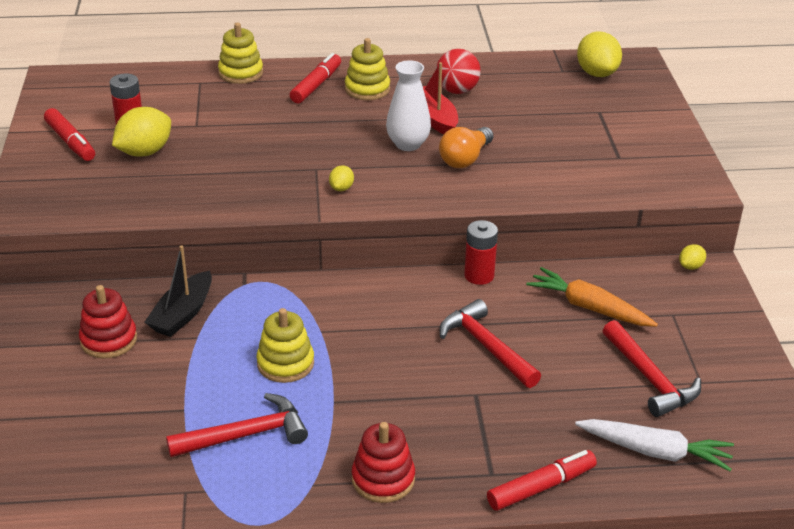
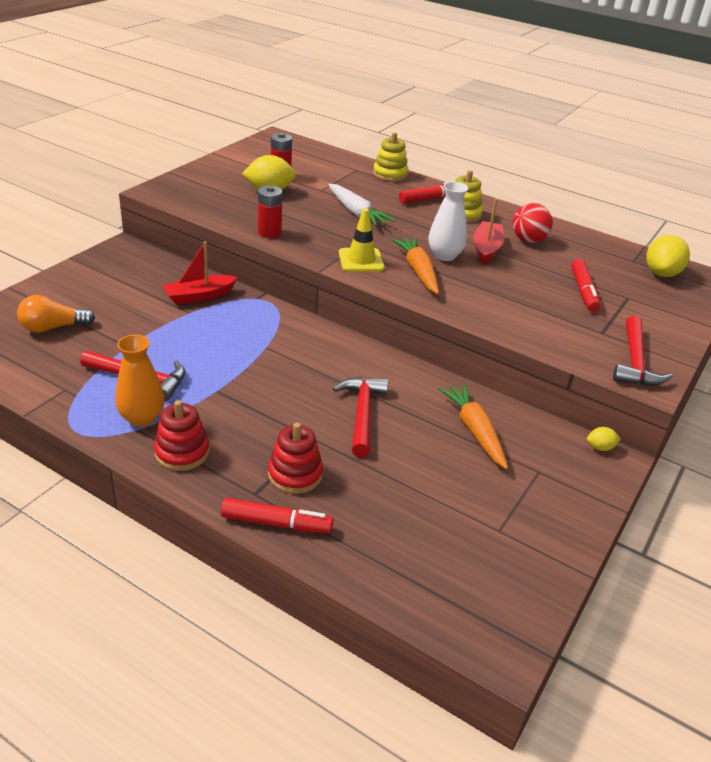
camera: 35 degrees right, 0 degrees up
red marker [44,108,95,161] -> red marker moved to [571,259,601,312]
red stacking toy [79,285,137,359] -> red stacking toy moved to [268,422,323,494]
black boat [145,245,212,337] -> red boat [162,241,238,305]
yellow stacking toy [256,308,314,383] -> none
yellow lemon [329,165,354,191] -> yellow traffic cone [339,208,385,271]
orange light bulb [439,127,493,168] -> orange light bulb moved to [17,295,95,333]
red battery [464,220,498,285] -> red battery moved to [258,186,282,238]
white carrot [575,419,734,471] -> white carrot moved to [328,184,395,227]
red hammer [602,320,701,417] -> red hammer moved to [613,316,673,386]
none -> orange vase [115,334,165,427]
none -> orange carrot [392,237,439,294]

